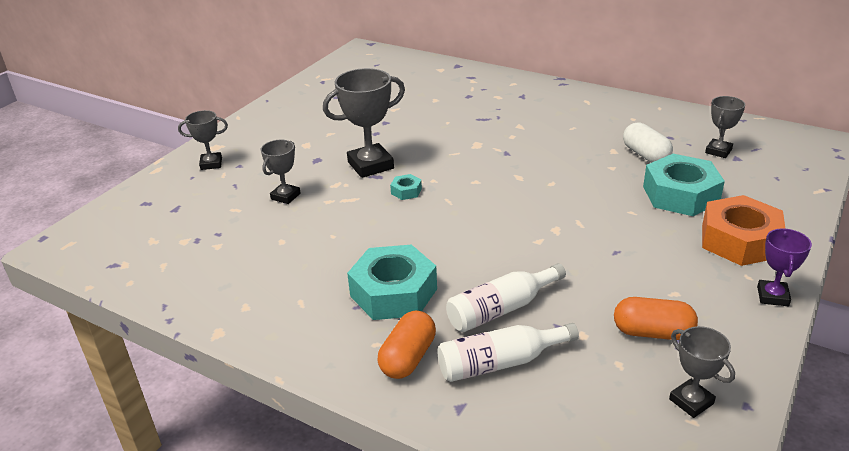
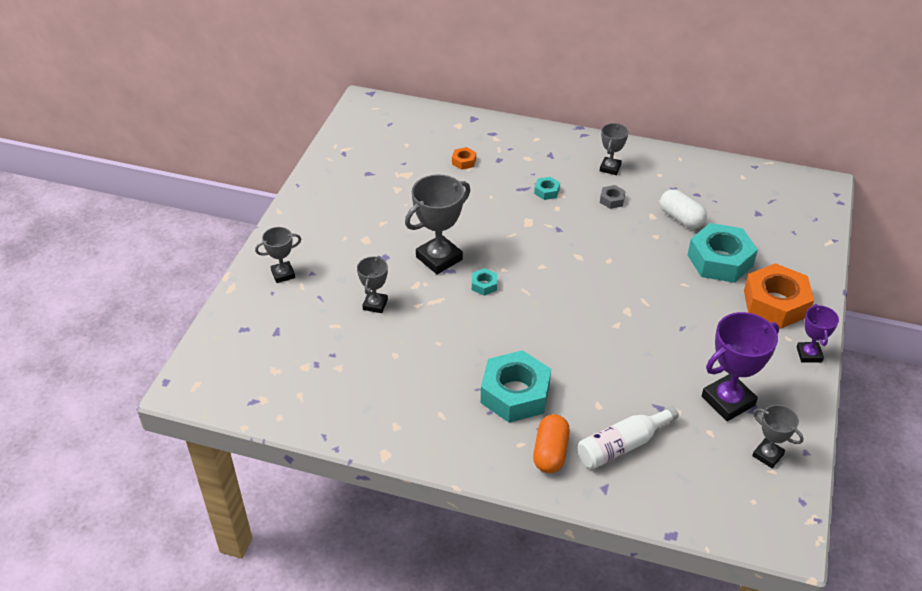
camera: 15 degrees left, 10 degrees up
white bottle [446,263,566,332] -> none
orange capsule [614,297,698,340] -> purple trophy [702,312,779,421]
grey trophy [705,96,745,158] -> grey trophy moved to [600,123,629,175]
none -> orange nut [452,147,476,170]
none -> turquoise nut [534,177,560,200]
none -> grey nut [600,185,626,209]

